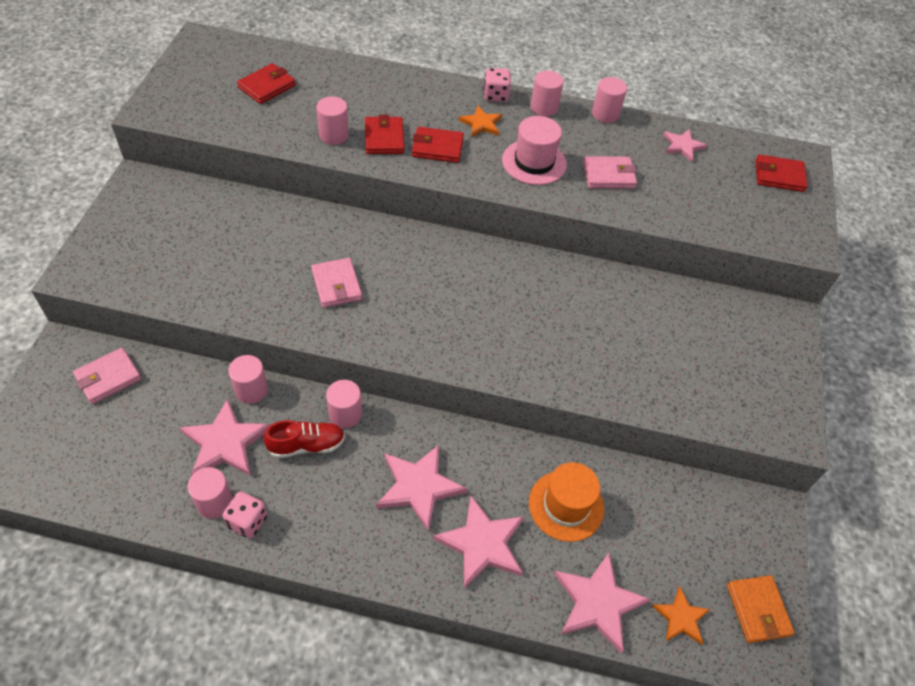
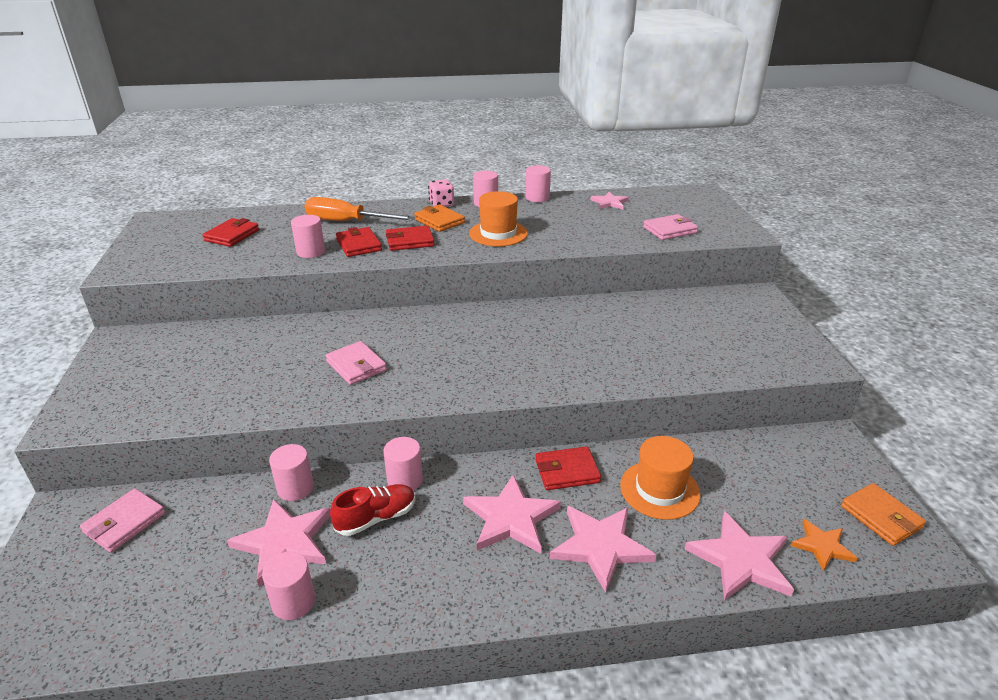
camera: 15 degrees left, 20 degrees down
pink dice [222,491,267,538] -> none
orange star [459,106,502,137] -> orange wallet [414,205,465,232]
pink hat [502,116,567,185] -> orange hat [469,191,528,247]
pink wallet [583,156,637,189] -> pink wallet moved to [643,214,698,240]
red wallet [755,154,808,192] -> red wallet moved to [535,446,601,490]
none -> orange screwdriver [304,197,415,221]

